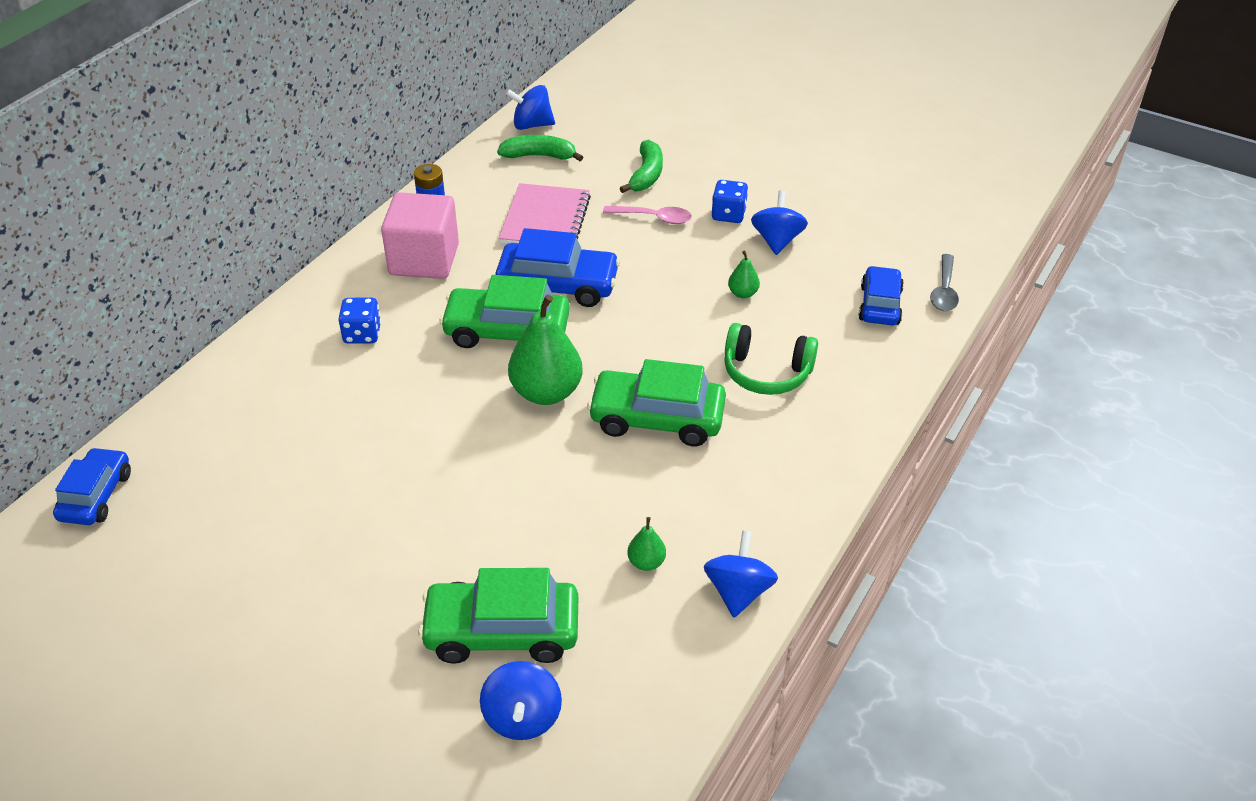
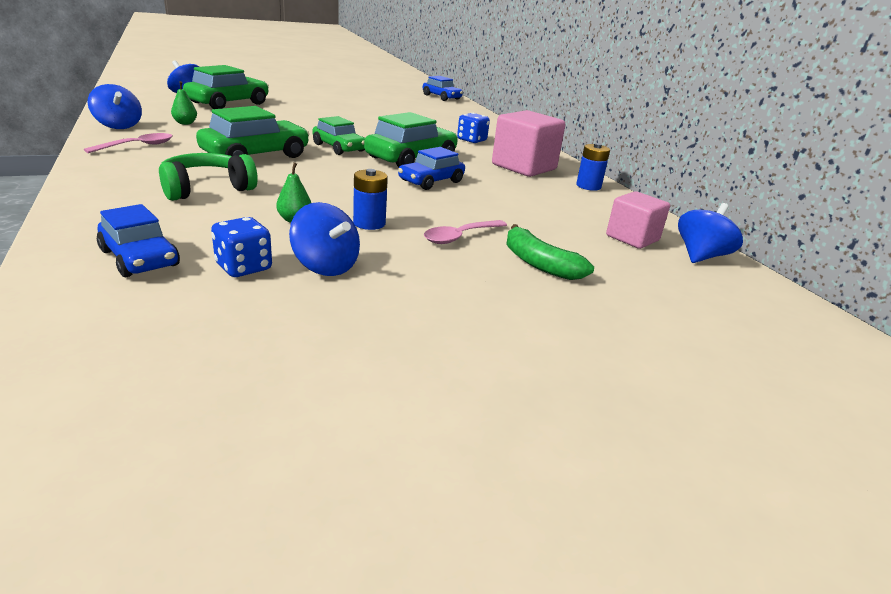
camera: 125 degrees right, 15 degrees down
blue car [495,228,620,307] -> blue car [398,147,465,190], size x0.65
green banana [497,135,583,161] -> pink cube [606,191,670,249]
pink notebook [499,183,591,244] -> none
green pear [508,295,583,405] -> green car [312,116,365,155]
blue dice [712,180,748,223] -> blue dice moved to [211,217,272,277]
grey spoon [930,254,959,311] -> none
none -> pink spoon [84,133,172,153]
none -> blue battery [353,169,388,230]

